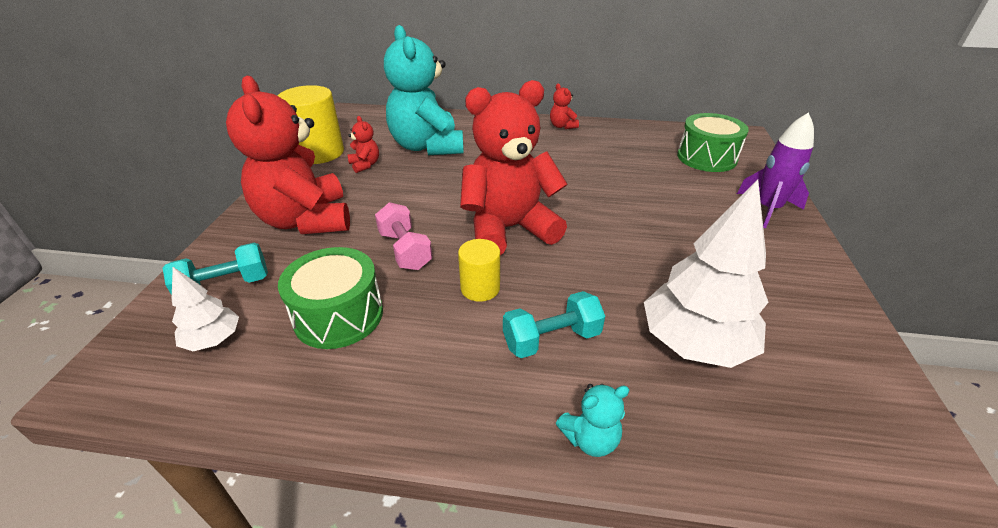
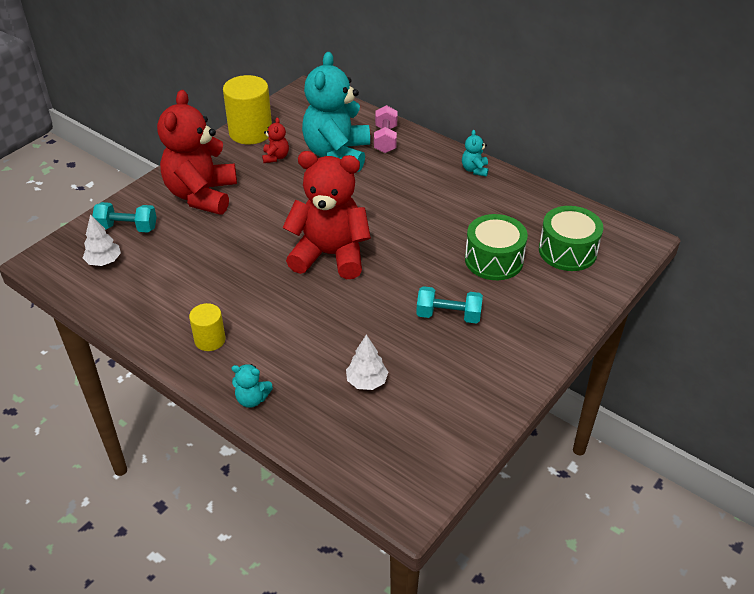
camera: 30 degrees right, 5 degrees up
green drum [278,247,383,349] -> green drum moved to [465,214,528,280]
pink dumbbell [375,202,433,270] -> pink dumbbell moved to [374,105,398,153]
yellow cylinder [458,239,500,302] -> yellow cylinder moved to [189,303,226,351]
turquoise dumbbell [503,291,605,358] -> turquoise dumbbell moved to [416,286,483,324]
red teddy bear [550,83,579,129] -> turquoise teddy bear [462,130,488,177]
white tree [644,180,768,368] -> white tree [346,334,388,390], size x0.52
purple rocket [737,112,814,228] -> none

